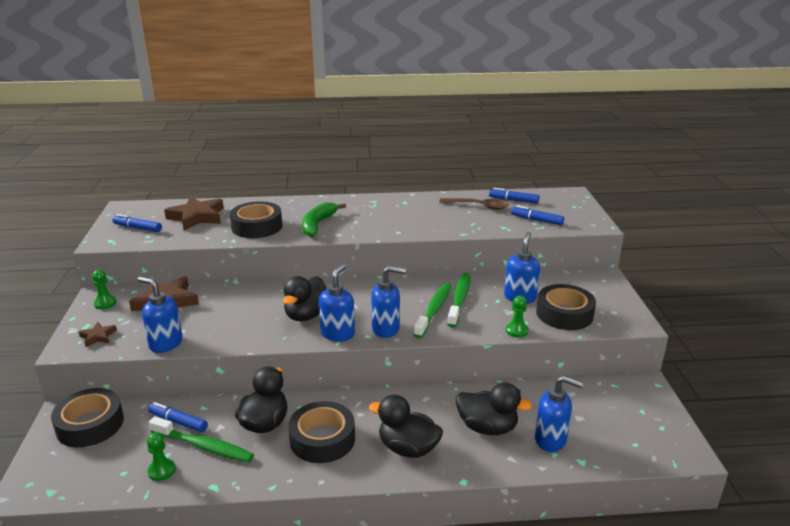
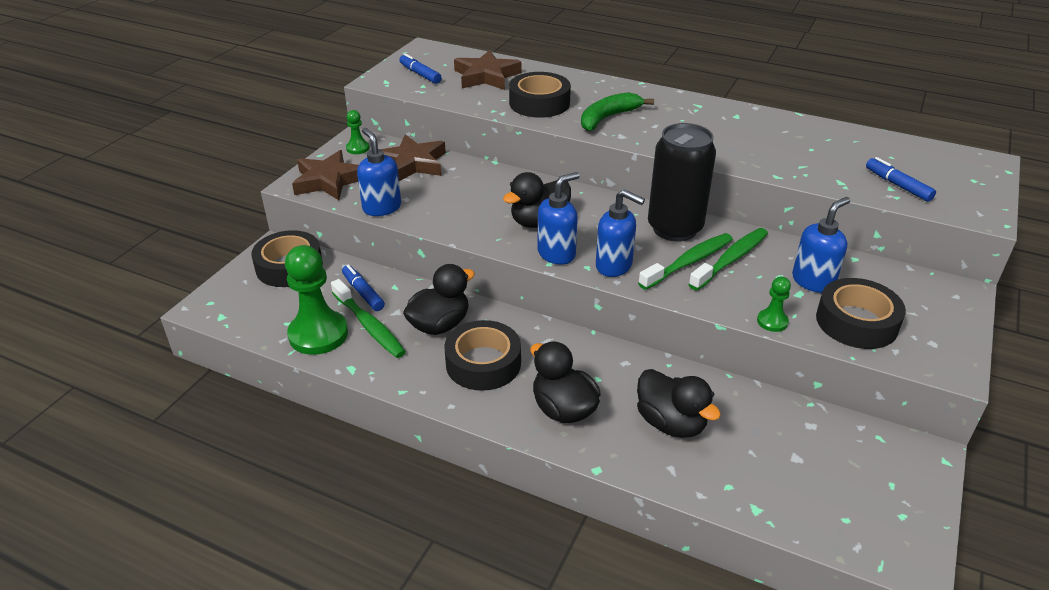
camera: 30 degrees right, 10 degrees up
brown star [79,322,117,347] -> brown star [292,150,359,200], size x1.98
green pawn [147,433,176,481] -> green pawn [285,245,348,355], size x2.10
brown spoon [439,198,509,210] -> none
blue marker [489,188,539,203] -> none
blue soap dispenser [535,375,583,452] -> none
none -> black can [648,123,716,241]

